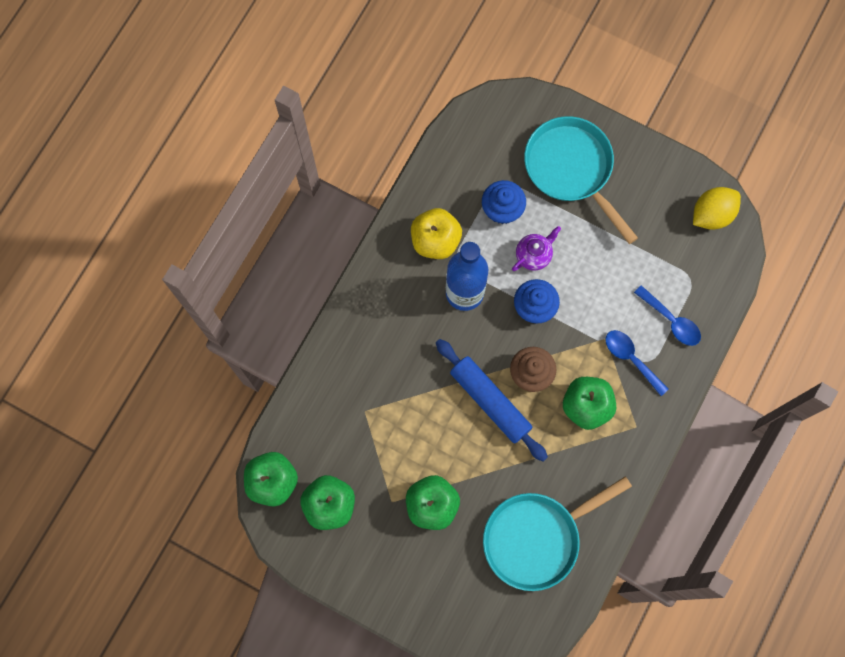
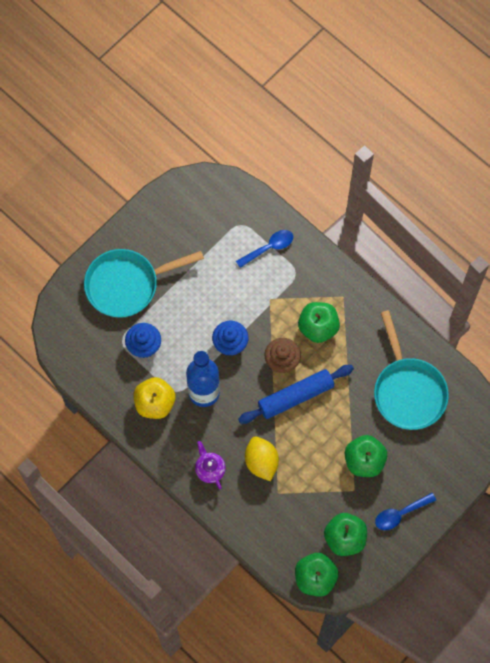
camera: 75 degrees left, 5 degrees down
purple teapot [512,226,561,271] -> purple teapot moved to [195,441,226,489]
blue spoon [605,330,668,396] -> blue spoon moved to [375,493,436,530]
yellow lemon [693,187,741,230] -> yellow lemon moved to [245,437,279,481]

